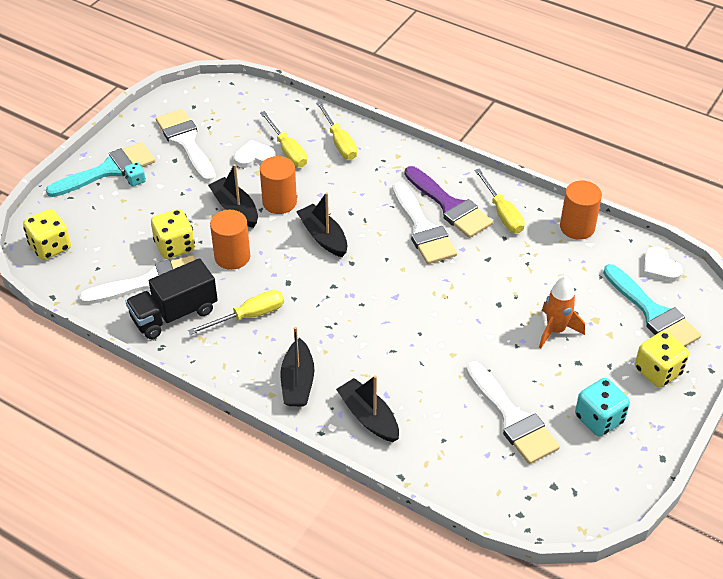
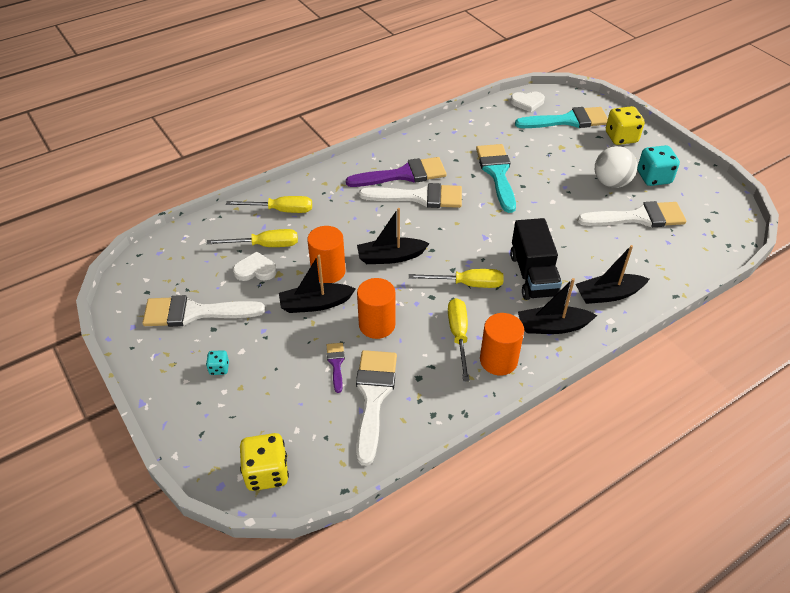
camera: 65 degrees left, 0 degrees up
turquoise brush [46,142,155,197] -> turquoise brush moved to [476,144,516,213]
black truck [125,258,218,339] -> black truck moved to [510,218,562,300]
yellow dice [151,209,195,259] -> purple brush [327,343,345,393]
white heart [234,140,275,168] -> white heart turned 75 degrees clockwise [233,251,277,281]
black boat [281,327,314,406] -> black boat turned 150 degrees clockwise [518,278,597,334]
yellow screwdriver [474,169,525,233] -> yellow screwdriver moved to [409,269,504,288]
orange rocket [539,276,585,348] -> none
orange cylinder [560,181,602,240] -> orange cylinder moved to [480,313,524,375]
none -> white ball [595,146,637,188]

